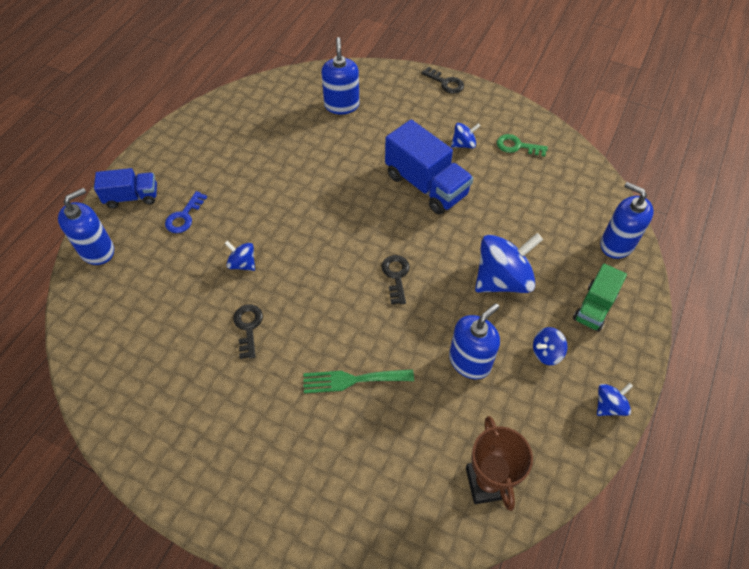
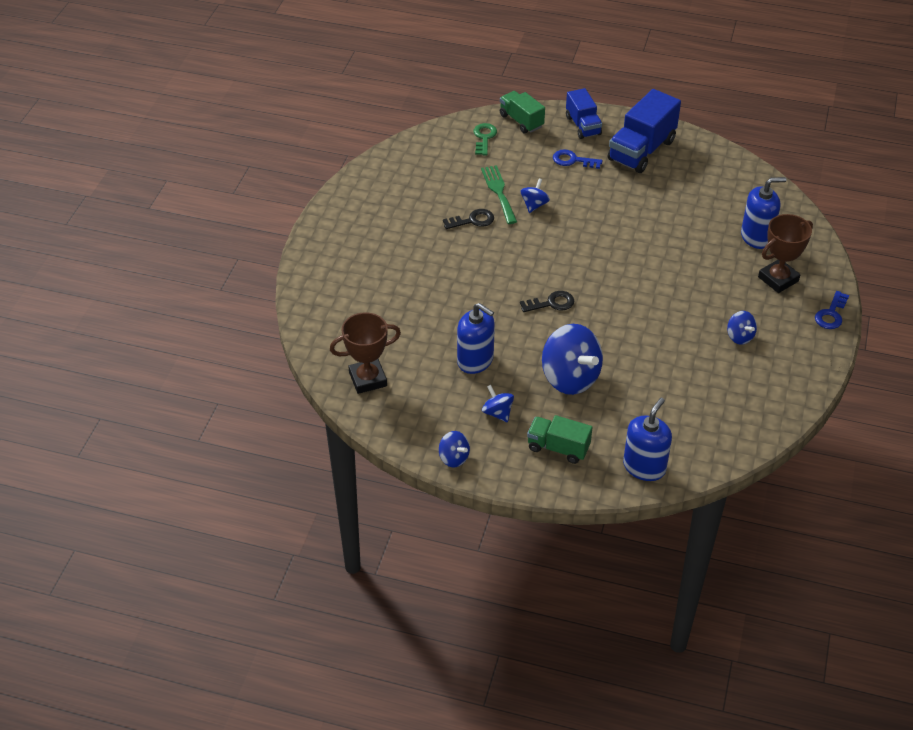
camera: 80 degrees right, 10 degrees down
blue soap dispenser [58,188,114,265] -> green truck [500,91,545,133]
green fork [303,369,414,393] -> green fork moved to [481,165,517,224]
blue truck [385,120,473,215] -> blue truck moved to [608,89,681,173]
black key [421,66,464,94] -> blue key [815,291,849,329]
green key [497,134,548,157] -> green key moved to [474,123,497,155]
none -> brown trophy [758,214,813,293]

